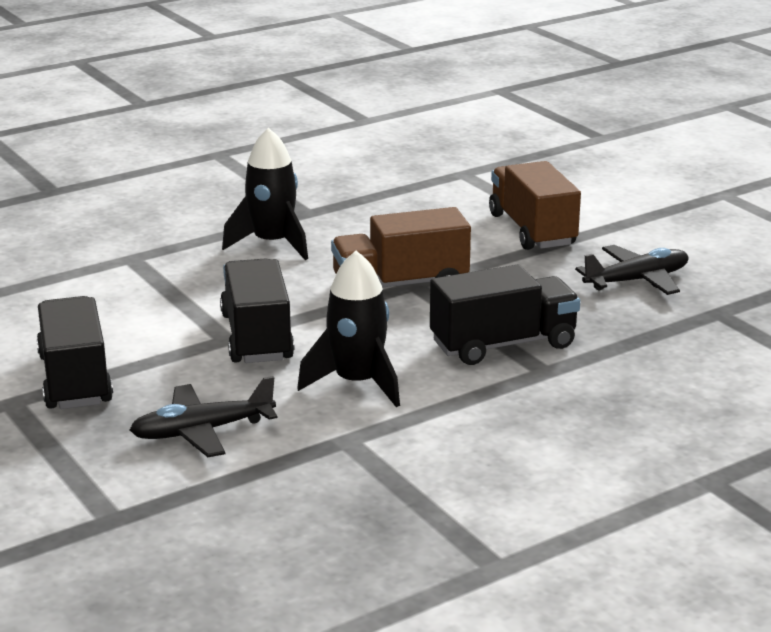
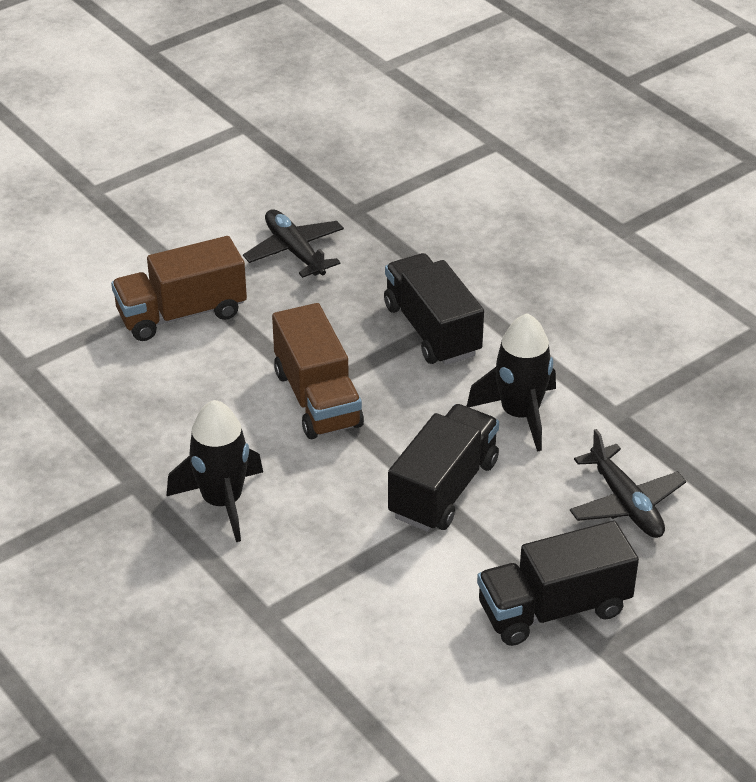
camera: 95 degrees left, 15 degrees up
black truck [220,258,294,363] -> black truck turned 135 degrees clockwise [388,404,499,531]

